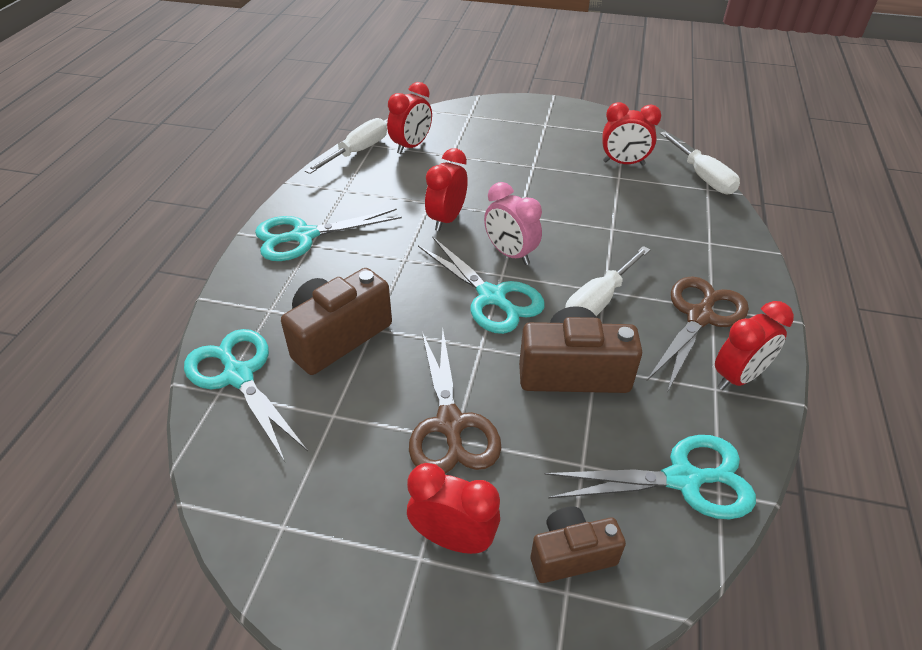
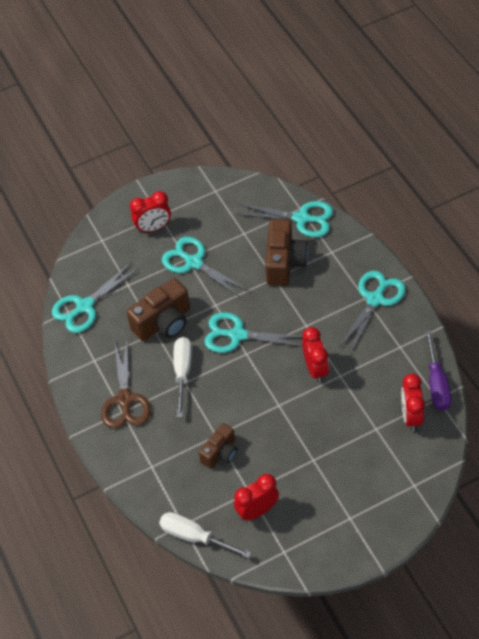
camera: 145 degrees right, 10 degrees up
white screwdriver [305,118,387,174] -> purple screwdriver [425,330,451,411]
brown scissors [409,329,502,474] -> turquoise scissors [162,237,249,299]
pink clock [484,182,542,265] -> none
brown camera [531,506,626,583] -> brown camera moved to [199,423,237,469]
red clock [715,301,794,390] -> none

